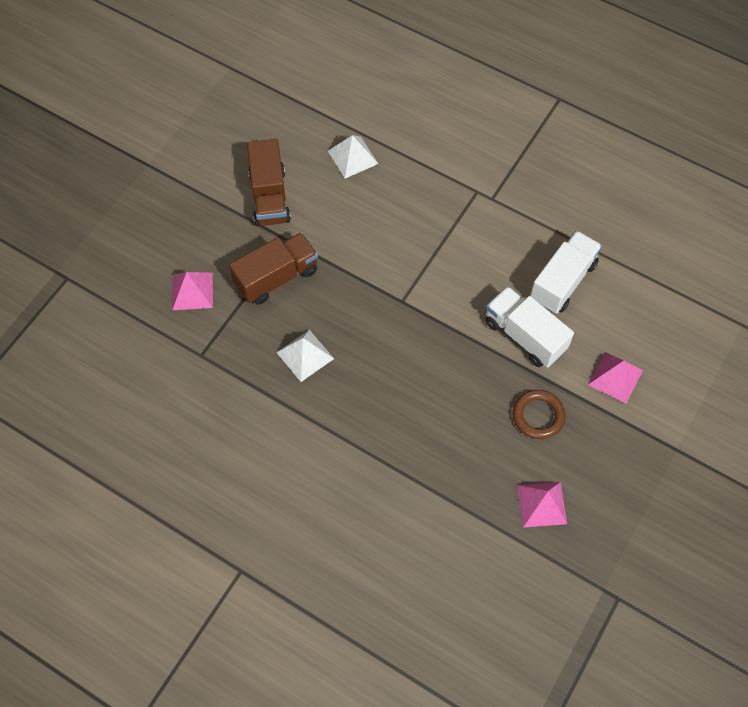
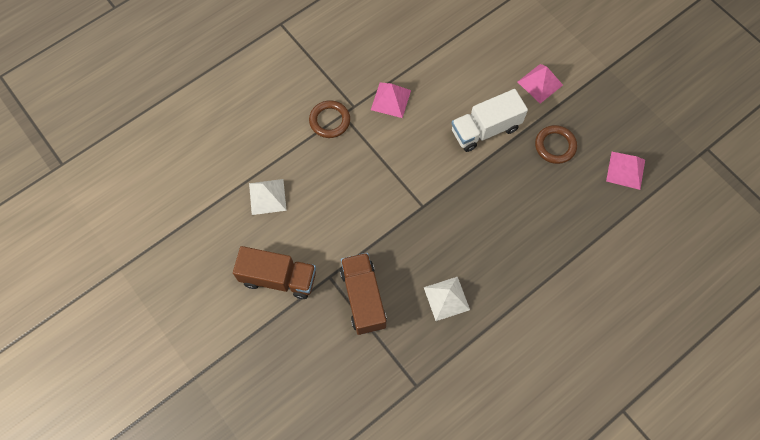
camera: 70 degrees left, 5 degrees up
pink pyramid [172,272,213,310] -> pink pyramid moved to [371,82,411,118]
white truck [530,231,602,314] -> none
none -> brown ring [309,100,350,138]

